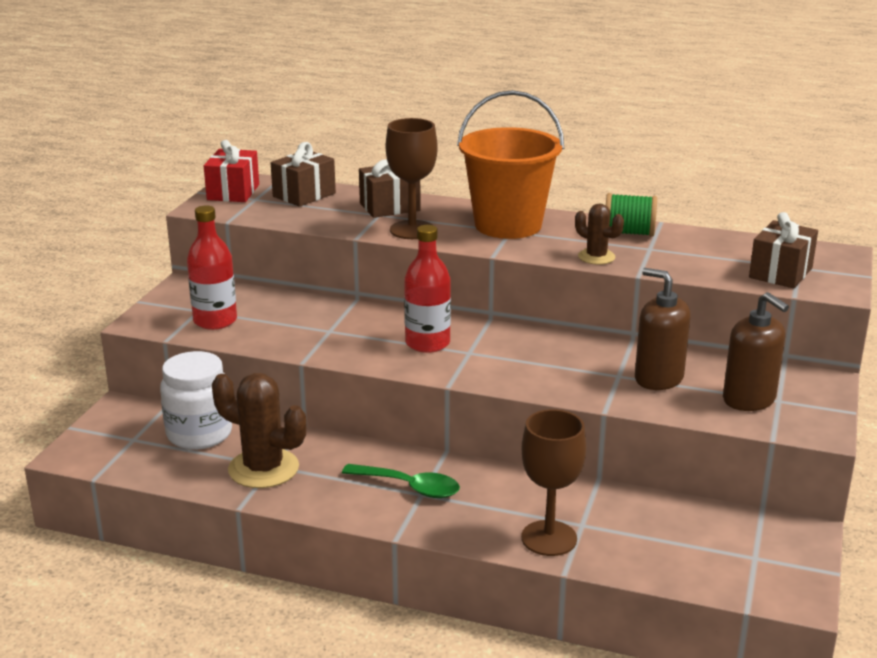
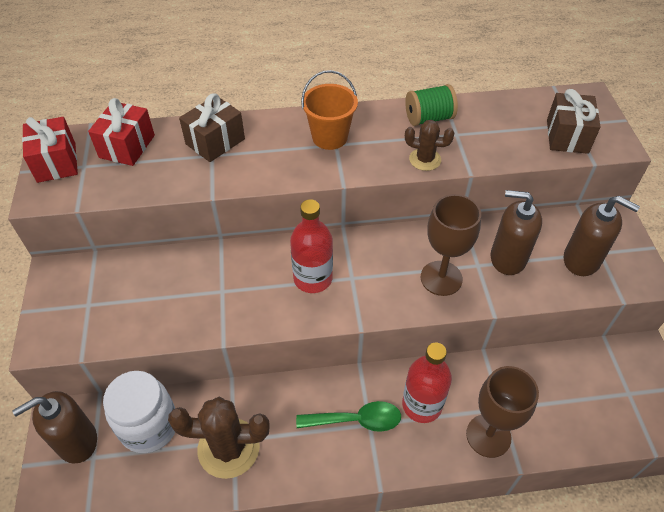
camera: 25 degrees left, 25 degrees up
red bottle [187,206,237,330] -> red bottle moved to [402,343,452,423]
brown gift [271,142,336,207] -> red gift [88,98,155,166]
brown goblet [386,118,438,239] -> brown goblet moved to [421,194,481,296]
orange bucket [457,90,564,239] -> orange bucket [301,70,358,150], size x0.60
none -> brown soap dispenser [12,391,97,464]

